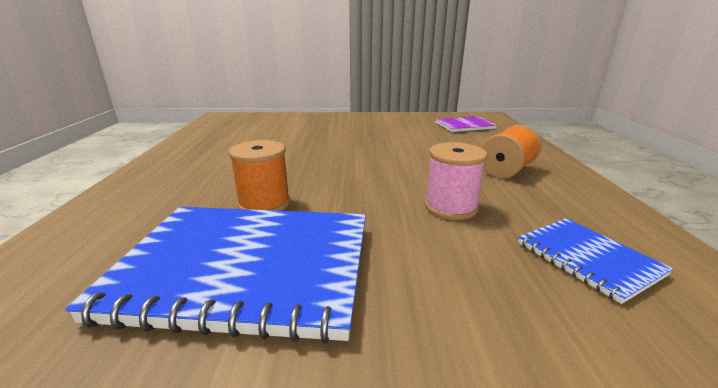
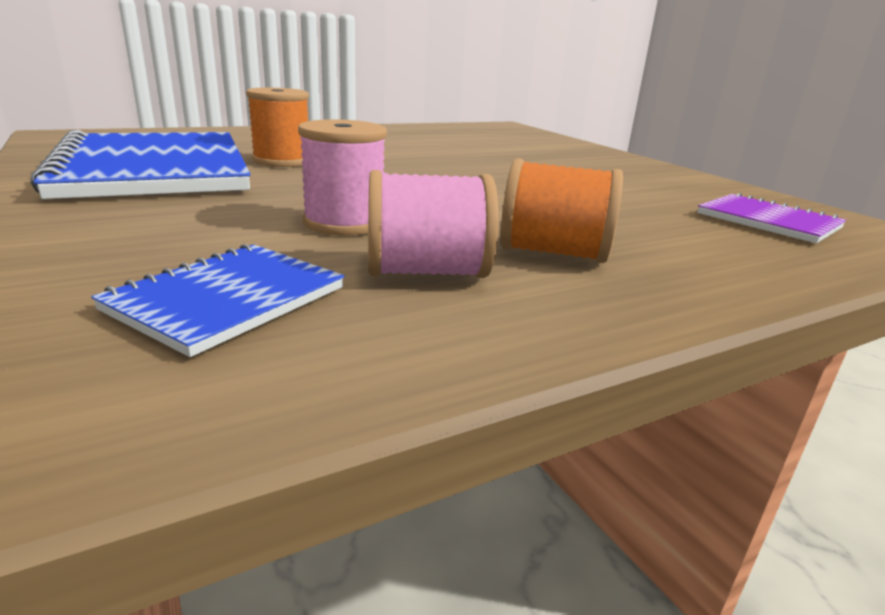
camera: 60 degrees right, 0 degrees up
none -> pink spool [368,170,499,278]

